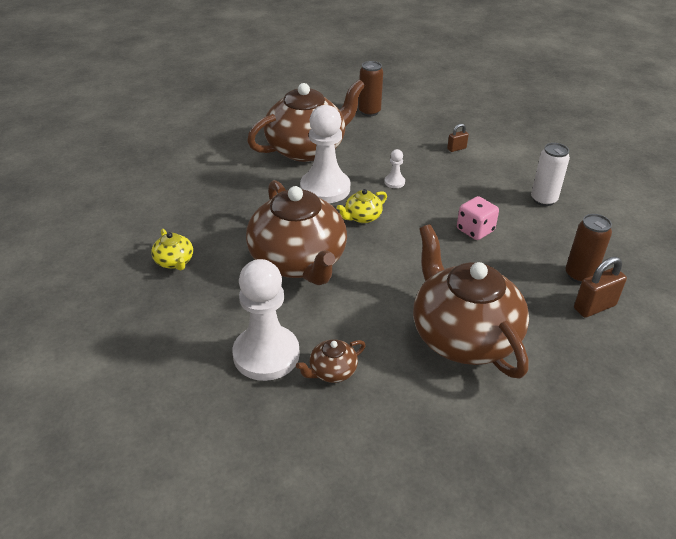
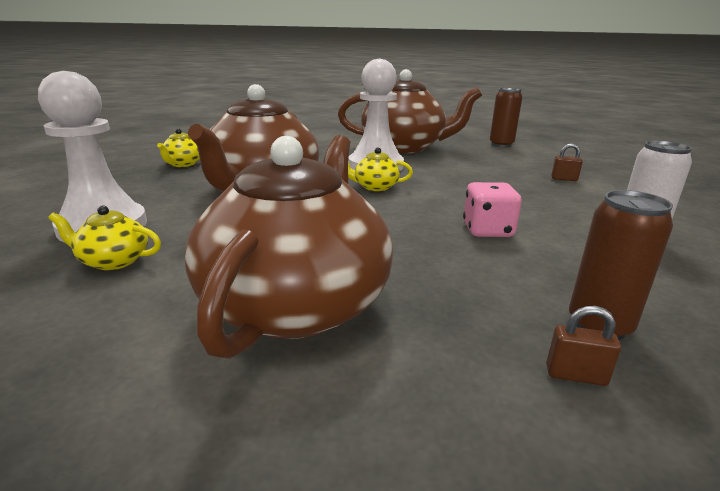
camera: 40 degrees right, 15 degrees down
brown teapot [296,339,366,383] -> yellow teapot [48,205,161,270]
white pawn [384,149,405,188] -> none
brown padlock [574,257,627,318] -> brown padlock [546,306,621,386], size x0.58

